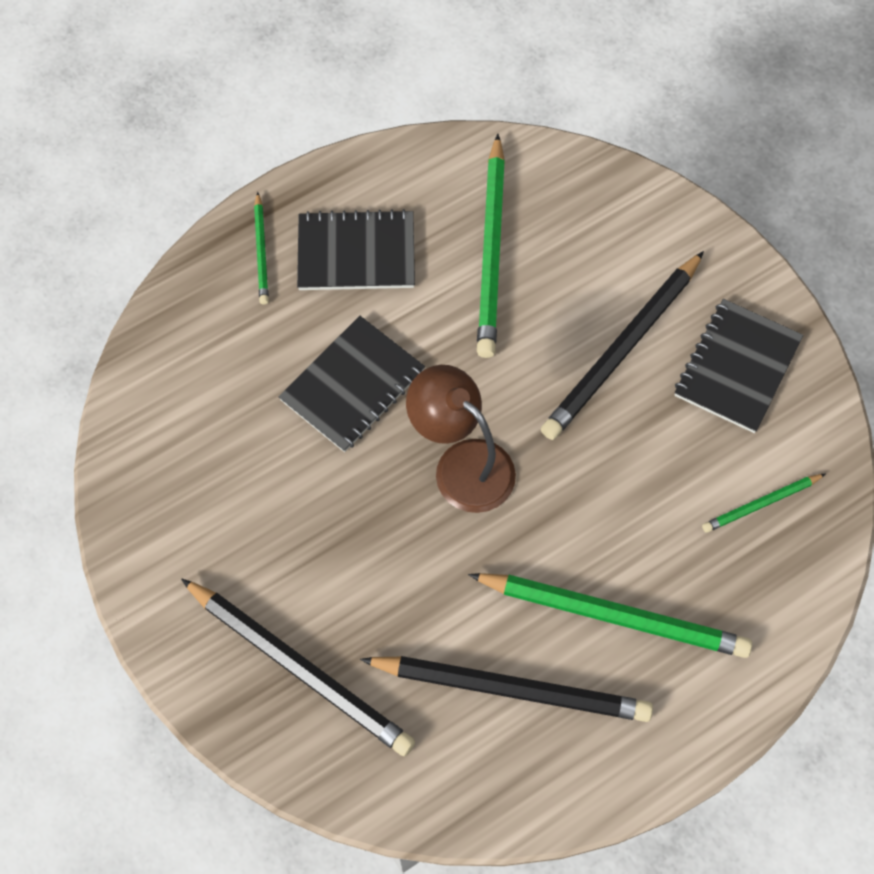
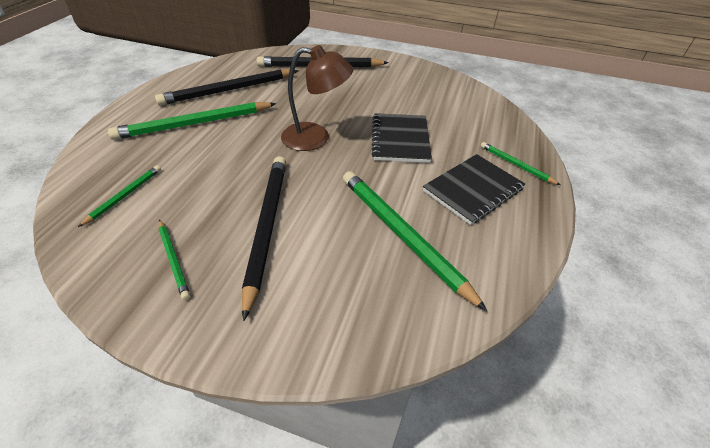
camera: 140 degrees right, 20 degrees down
black notebook [674,299,803,433] -> green pencil [159,219,190,300]

